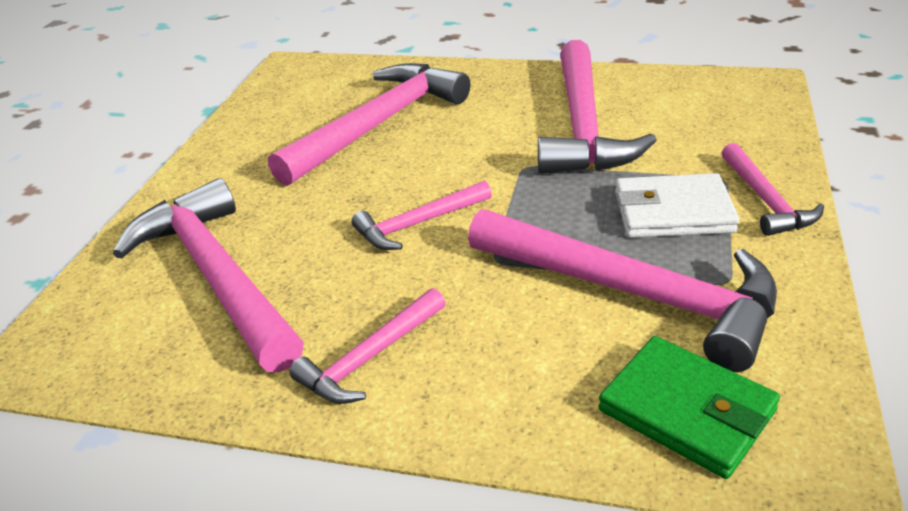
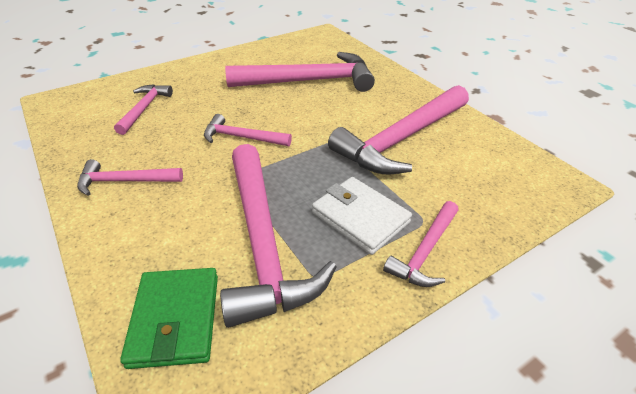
camera: 40 degrees right, 5 degrees up
pink hammer [113,178,304,372] -> pink hammer [114,84,173,135], size x0.52

